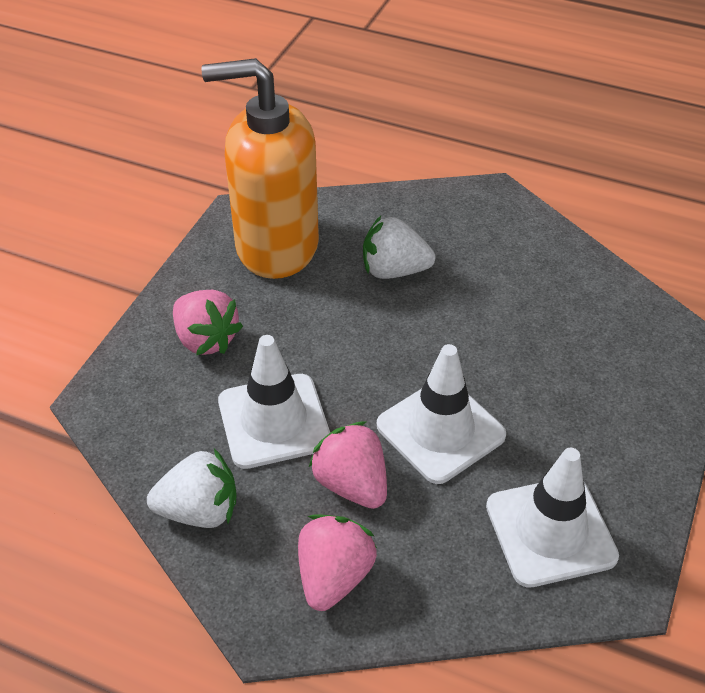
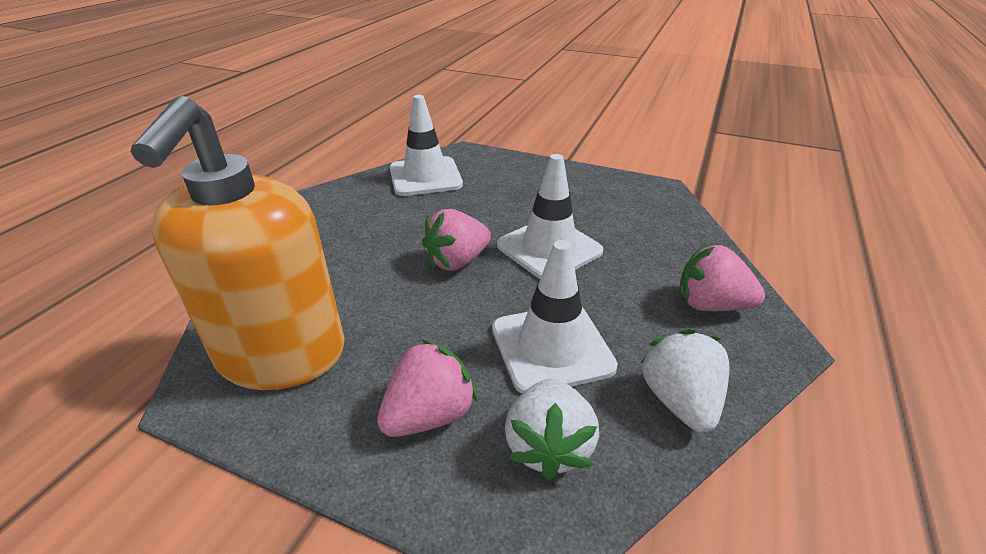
camera: 90 degrees left, 10 degrees down
pink strawberry [308,421,387,509] -> pink strawberry moved to [422,209,491,271]
white strawberry [363,216,436,279] -> white strawberry moved to [505,379,599,480]
white traffic cone [486,448,619,588] -> white traffic cone moved to [390,95,463,196]

